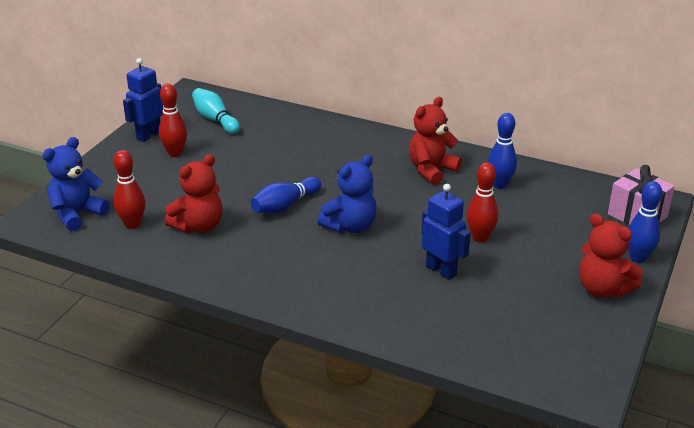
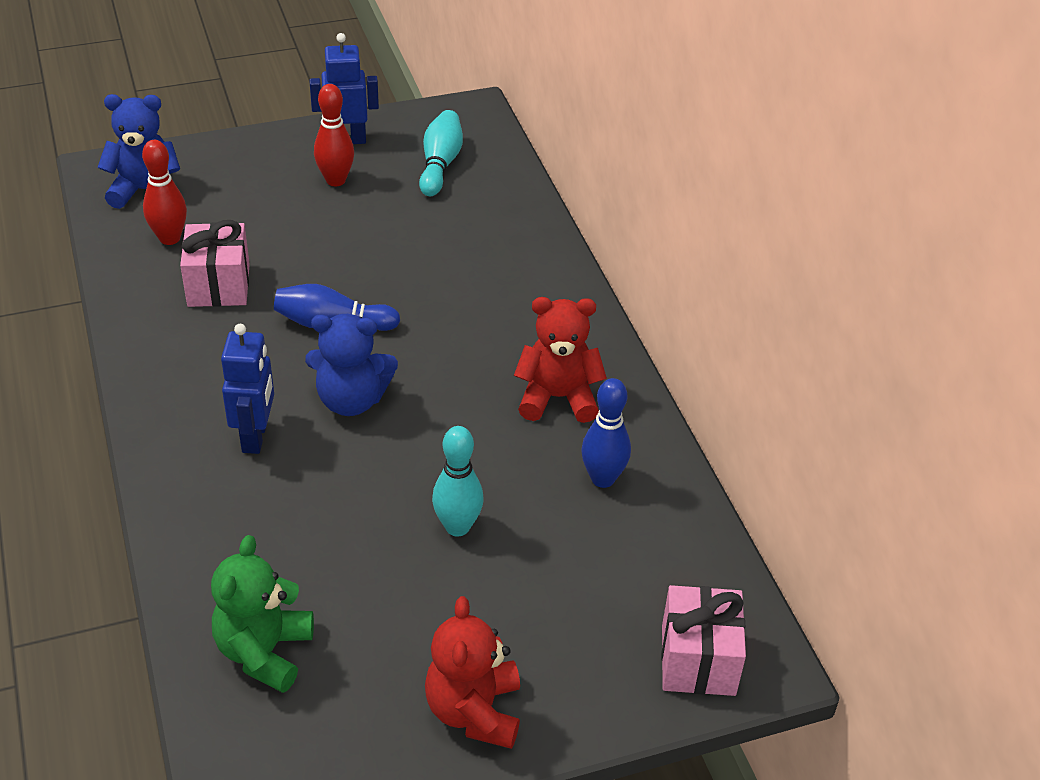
camera: 45 degrees right, 10 degrees up
red teddy bear [164,154,223,233] -> pink gift [180,220,250,307]
blue robot [421,184,471,280] -> blue robot moved to [221,324,274,454]
red bowling pin [467,162,498,243] -> turquoise bowling pin [432,426,484,537]
blue bowling pin [628,181,662,263] -> none
none -> green teddy bear [211,535,314,693]

